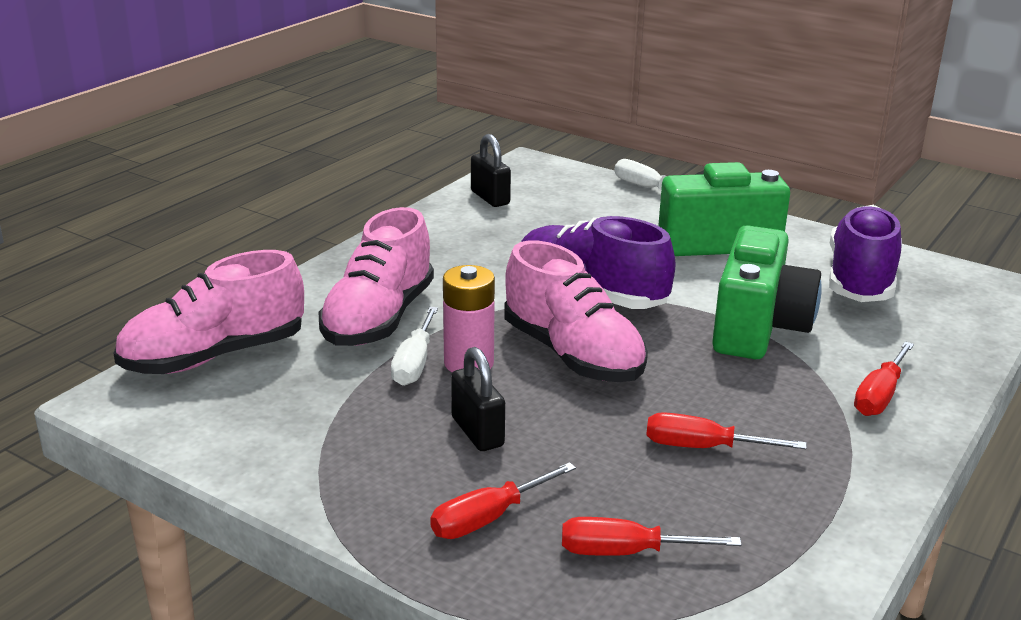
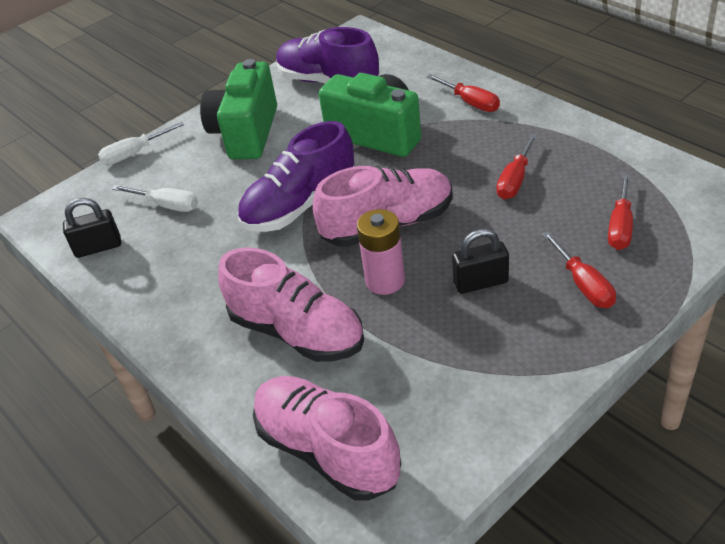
camera: 70 degrees left, 15 degrees up
pink shoe [113,250,304,374] -> pink shoe turned 150 degrees clockwise [253,376,401,501]
white screwdriver [391,307,438,386] -> white screwdriver moved to [112,185,198,212]

